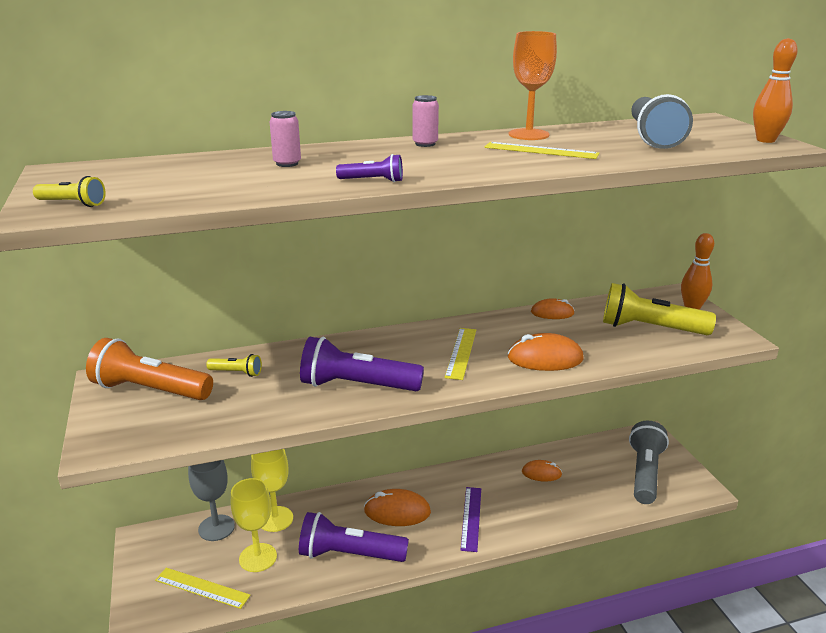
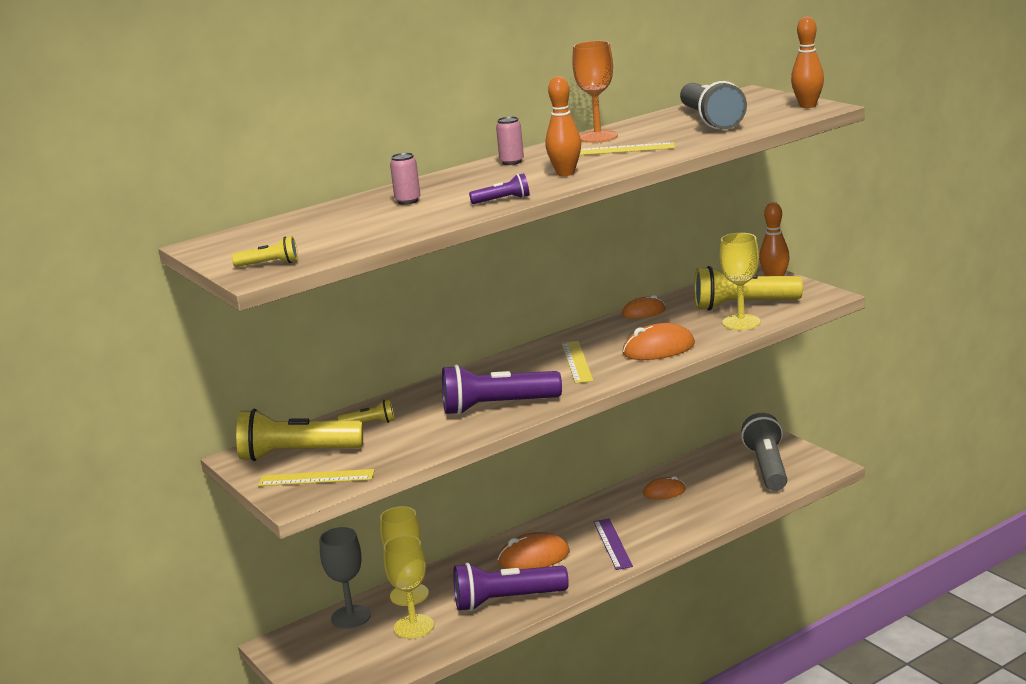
camera: 15 degrees left, 5 degrees down
orange flashlight [86,338,213,400] -> yellow flashlight [236,409,363,461]
yellow ruler [155,568,251,609] -> yellow ruler moved to [258,469,375,486]
none -> orange bowling pin [546,76,581,176]
none -> yellow goblet [719,233,761,330]

